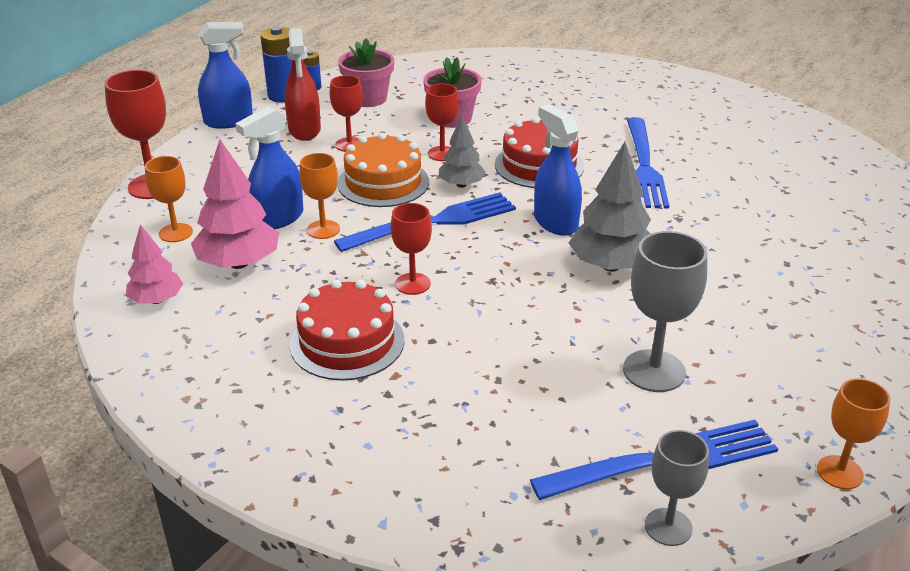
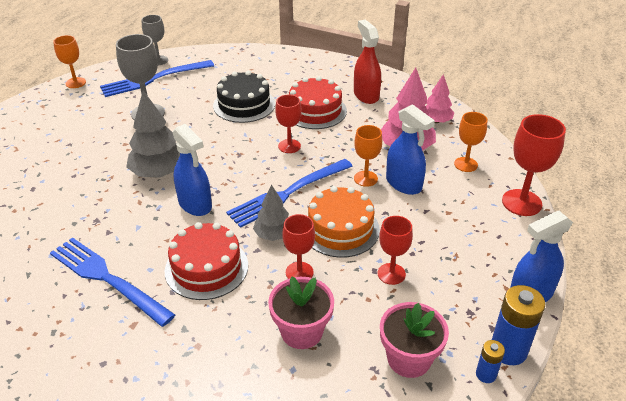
camera: 170 degrees right, 5 degrees up
blue spray bottle [235,106,303,229] -> blue spray bottle turned 105 degrees clockwise [386,104,435,195]
red spray bottle [285,28,321,141] -> red spray bottle moved to [354,20,381,104]
blue fork [627,117,669,208] -> blue fork turned 45 degrees counterclockwise [50,237,175,327]
none -> black cake [213,71,275,123]

